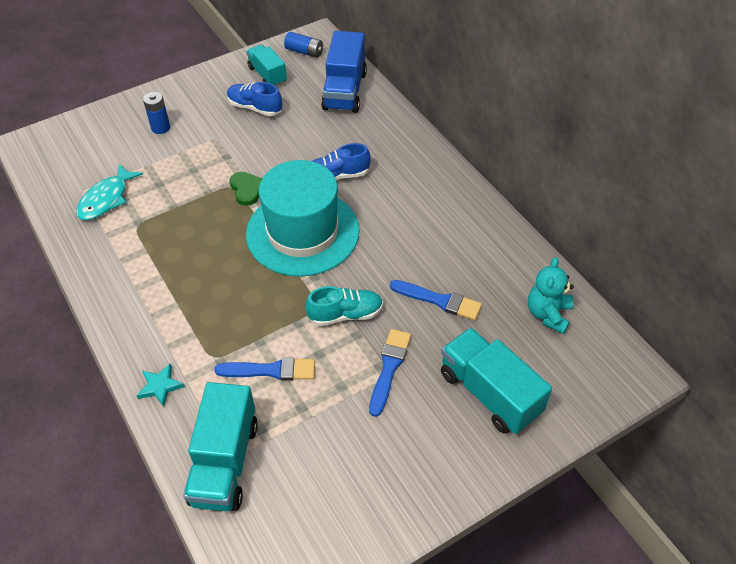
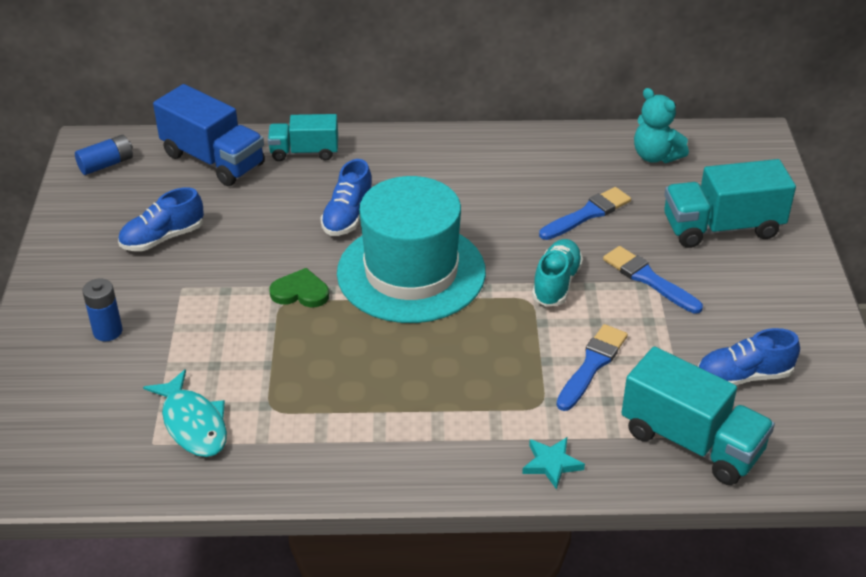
camera: 60 degrees left, 10 degrees down
turquoise truck [246,45,287,86] -> turquoise truck moved to [268,114,338,161]
none -> blue shoe [698,328,800,385]

